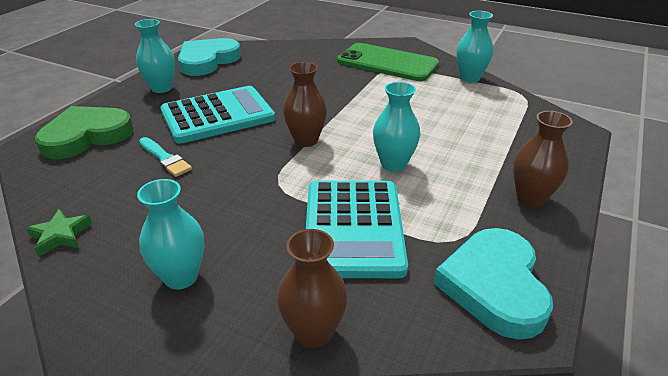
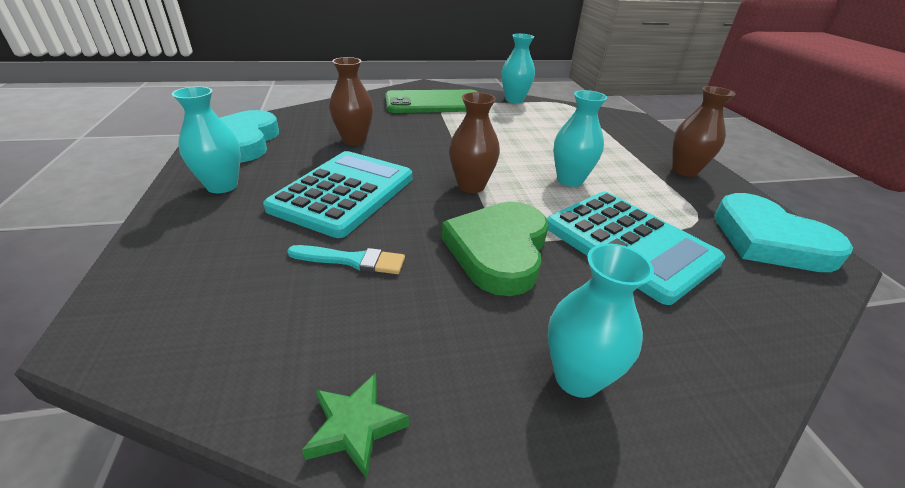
camera: 40 degrees left, 0 degrees up
green heart [35,106,134,159] -> green heart moved to [442,202,548,296]
brown vase [277,229,348,348] -> brown vase moved to [329,57,373,145]

